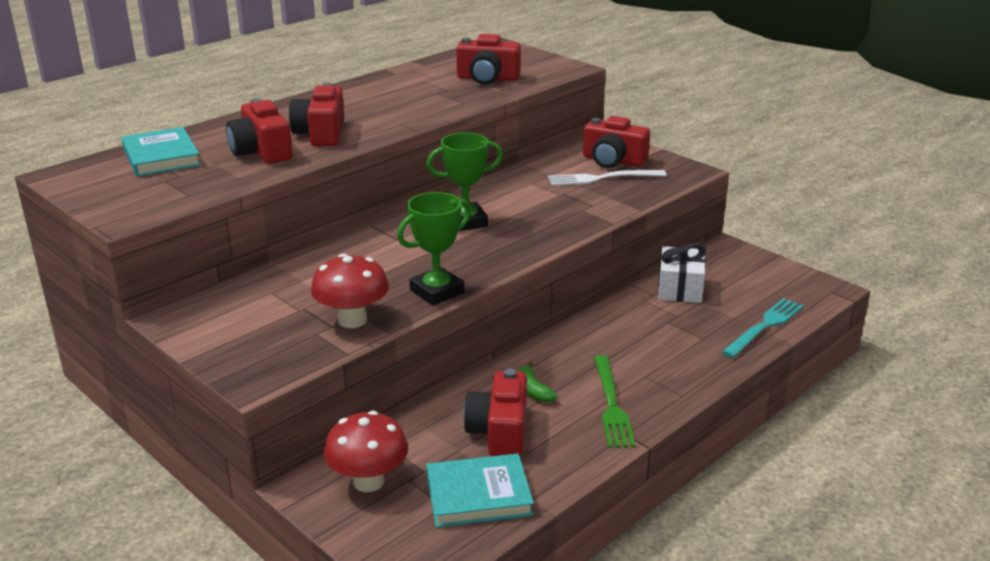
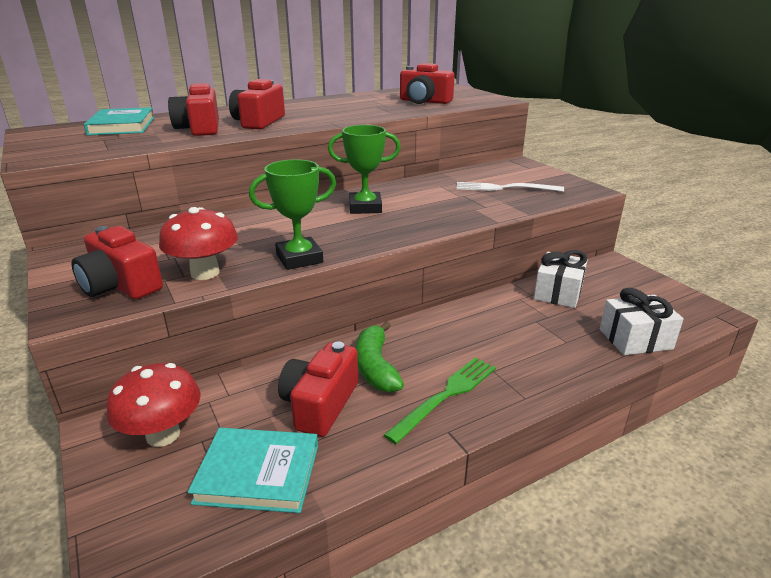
camera: 15 degrees right, 0 degrees up
green banana [519,362,557,403] -> green banana [356,321,404,393], size x1.65
red camera [583,116,650,168] -> red camera moved to [71,226,163,299]
green fork [594,355,635,448] -> green fork turned 150 degrees counterclockwise [384,357,496,444]
turquoise fork [722,298,804,358] -> white gift [600,288,684,355]

